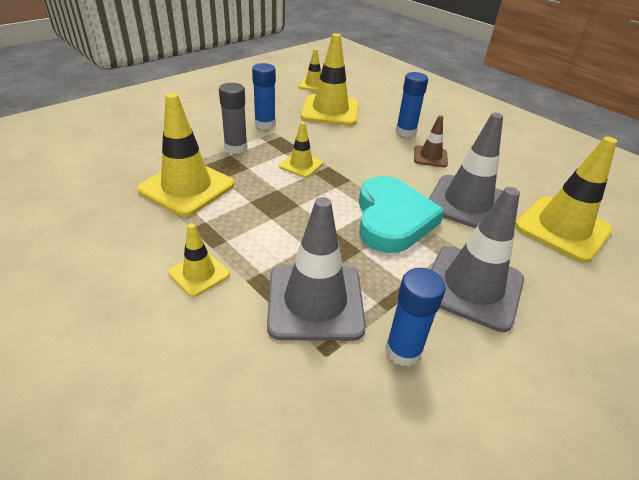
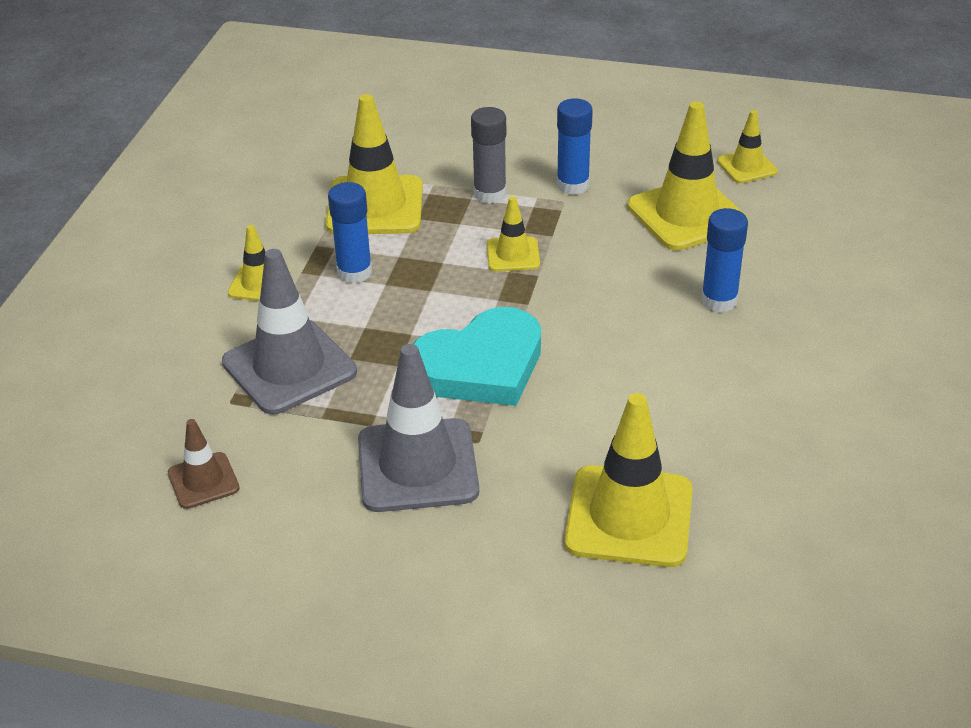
camera: 60 degrees right, 0 degrees up
blue glue stick [386,268,446,367] -> blue glue stick moved to [328,182,372,284]
brown traffic cone [414,115,448,167] -> brown traffic cone moved to [168,419,240,509]
grey traffic cone [429,113,503,228] -> none

